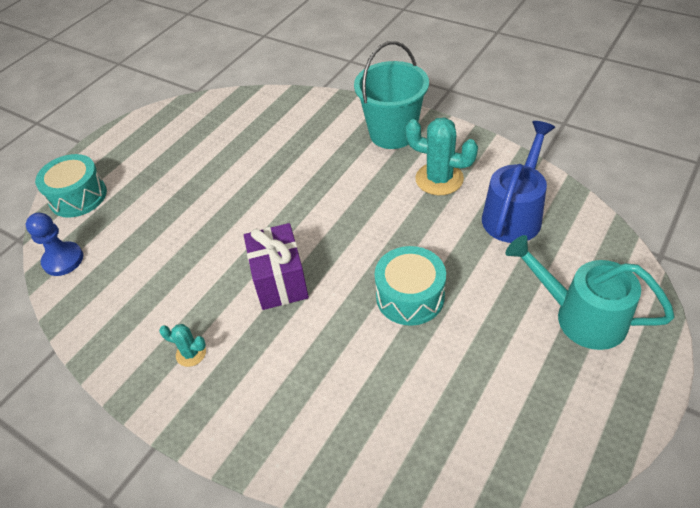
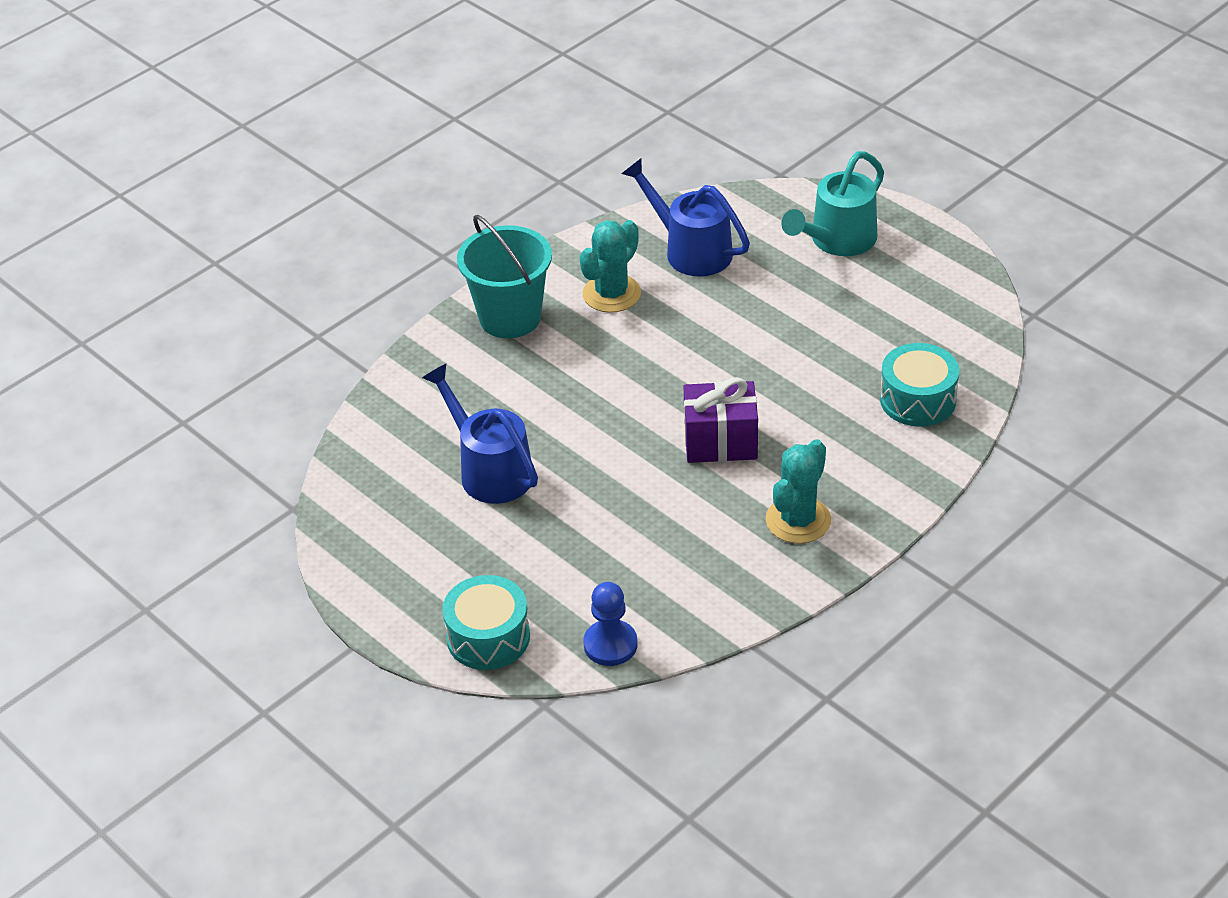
camera: 80 degrees left, 5 degrees down
turquoise cactus [159,324,206,367] -> turquoise cactus [766,439,831,544], size x1.90
turquoise drum [375,246,446,326] -> turquoise drum moved to [880,343,959,427]
none -> blue watering can [422,364,538,504]

